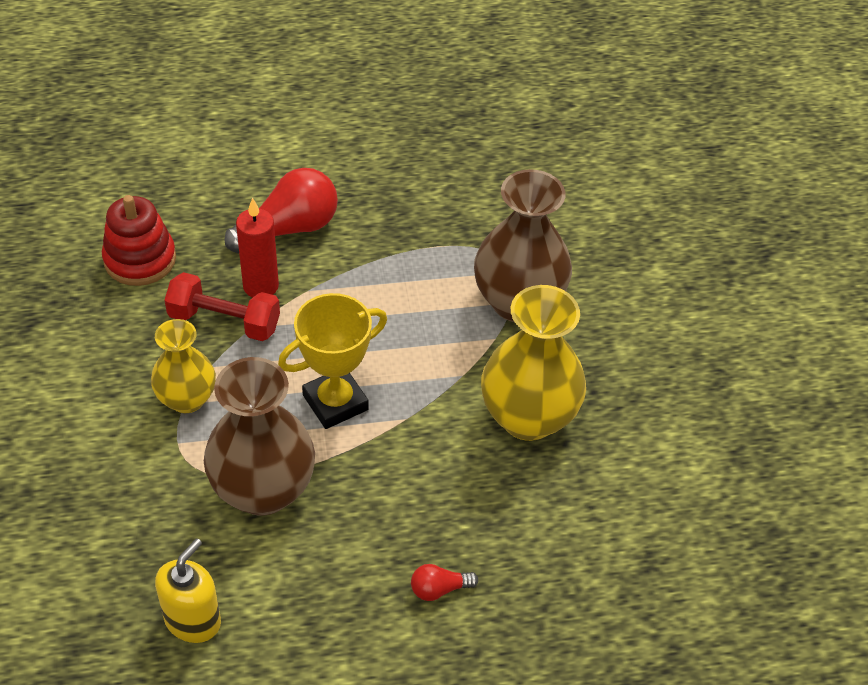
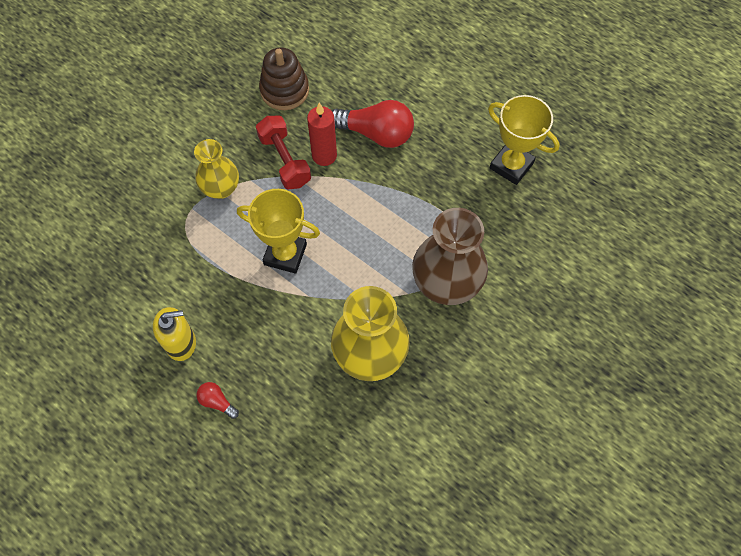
camera: 50 degrees right, 15 degrees up
red stacking toy [102,195,176,286] -> brown stacking toy [259,48,309,110]
yellow soap dispenser [155,538,221,643] -> yellow soap dispenser moved to [153,307,196,361]
brown vase [204,357,315,516] -> none
none -> yellow trophy [488,95,560,185]

